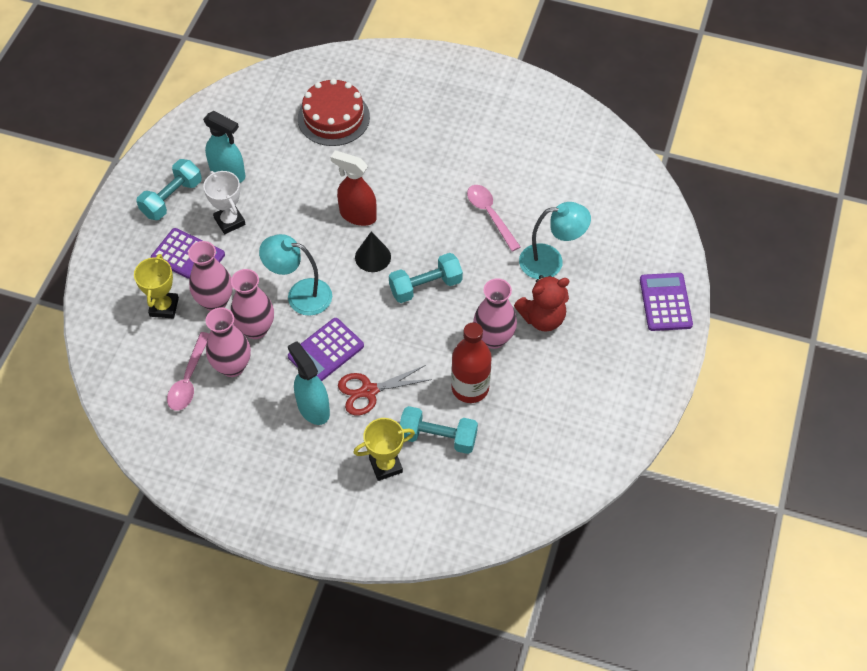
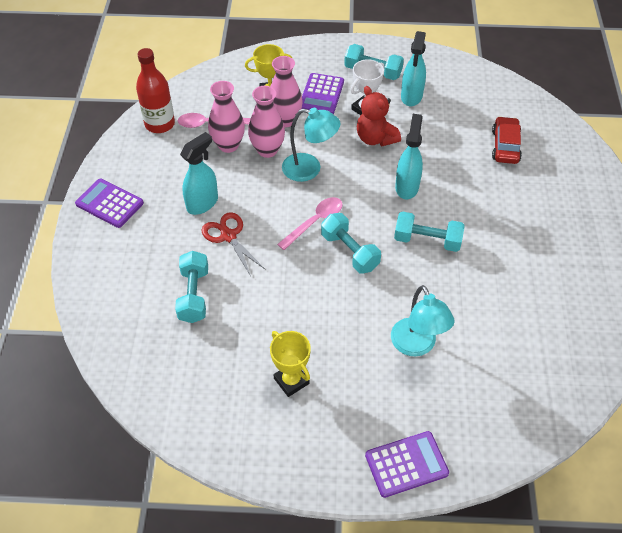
camera: 75 degrees right, 5 degrees down
turquoise lamp [259,234,332,316] -> turquoise lamp turned 105 degrees clockwise [282,108,341,182]
purple calculator [288,318,364,381] -> purple calculator moved to [75,179,144,228]
red cake [298,78,370,146] -> red car [492,116,522,164]
red spray bottle [331,151,377,226] -> turquoise spray bottle [395,114,423,199]
yellow trophy [353,418,415,481] -> yellow trophy moved to [270,331,311,397]
black cone [355,232,391,272] -> none
red bottle [451,322,492,403] -> red bottle moved to [136,48,175,133]
pink spoon [467,185,520,252] -> pink spoon moved to [277,197,343,250]
pink vase [473,278,517,349] -> none
red teddy bear [514,275,569,332] -> red teddy bear moved to [357,86,401,146]
none -> turquoise dumbbell [394,211,465,252]

